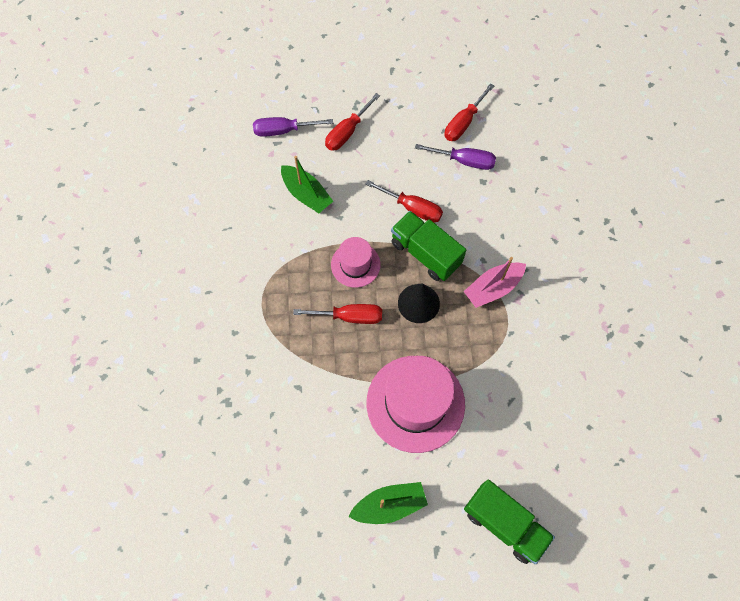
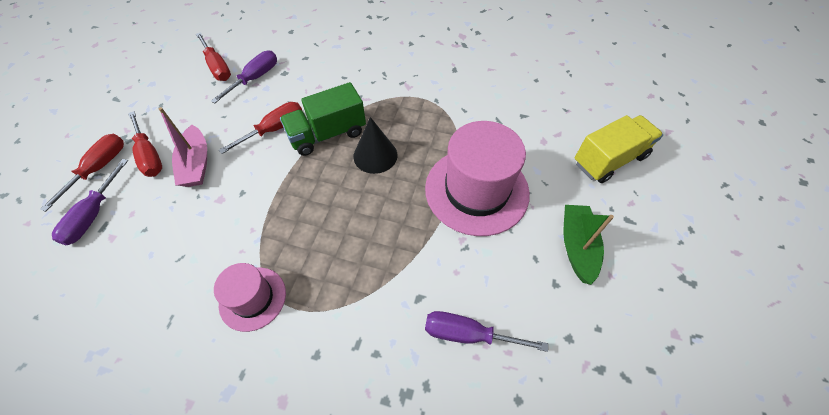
camera: 70 degrees left, 10 degrees down
green boat [281,156,333,213] -> none
red screwdriver [293,304,382,324] -> red screwdriver moved to [40,134,124,212]
pink hat [331,237,381,288] -> pink hat moved to [214,263,286,332]
pink boat [464,257,526,308] -> pink boat moved to [158,107,207,187]
green truck [464,479,555,564] -> yellow truck [575,115,663,183]
none -> purple screwdriver [425,311,548,352]

